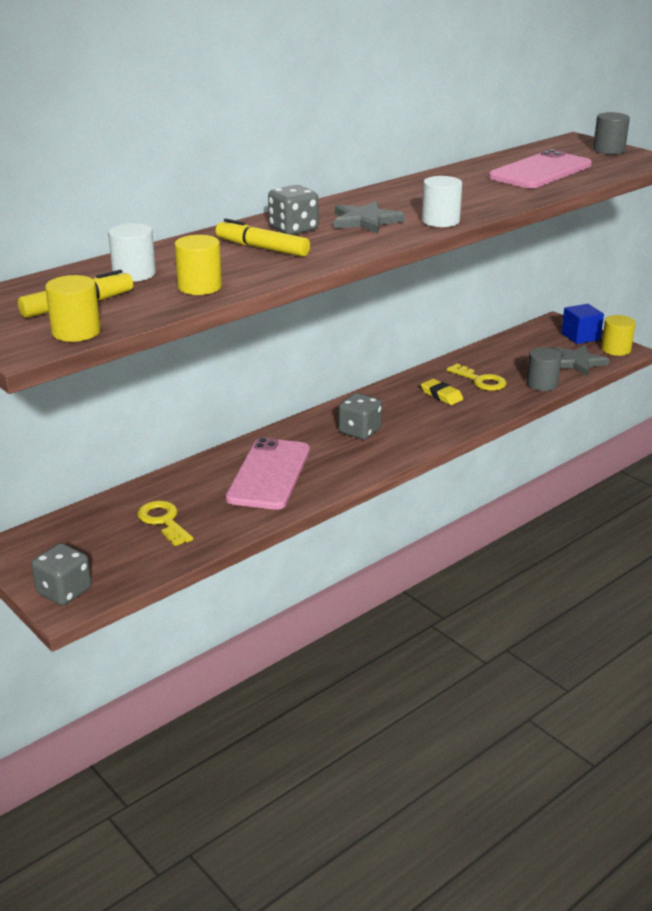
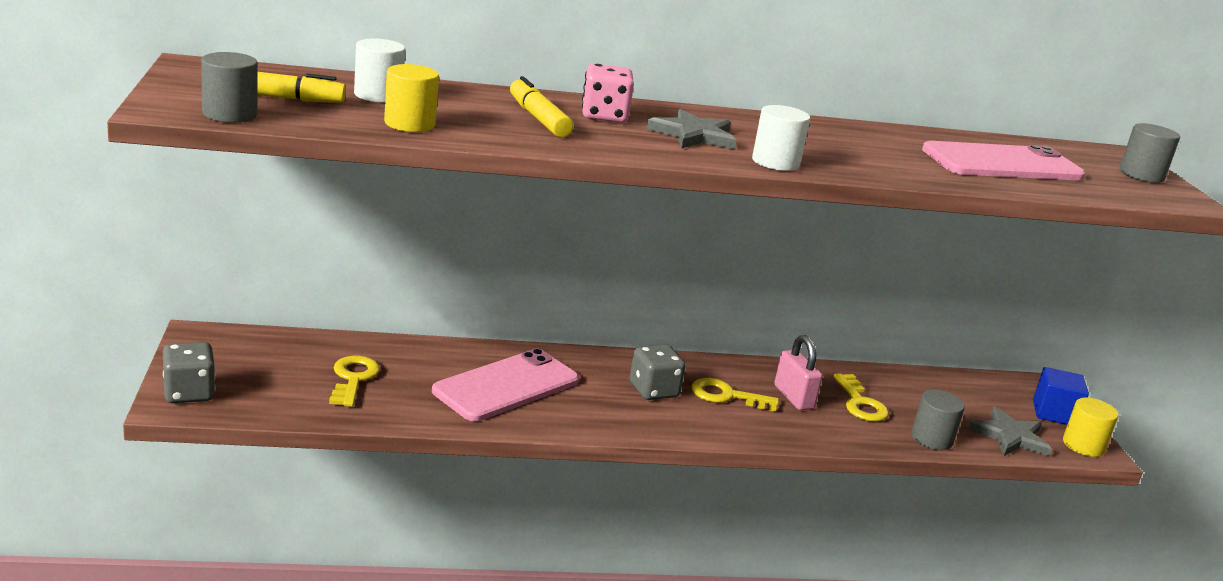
camera: 30 degrees right, 5 degrees down
yellow cylinder [45,275,101,342] -> grey cylinder [201,52,258,123]
grey dice [268,185,318,235] -> pink dice [582,64,634,123]
yellow eraser [421,379,463,405] -> pink padlock [774,335,823,410]
none -> yellow key [691,378,779,412]

